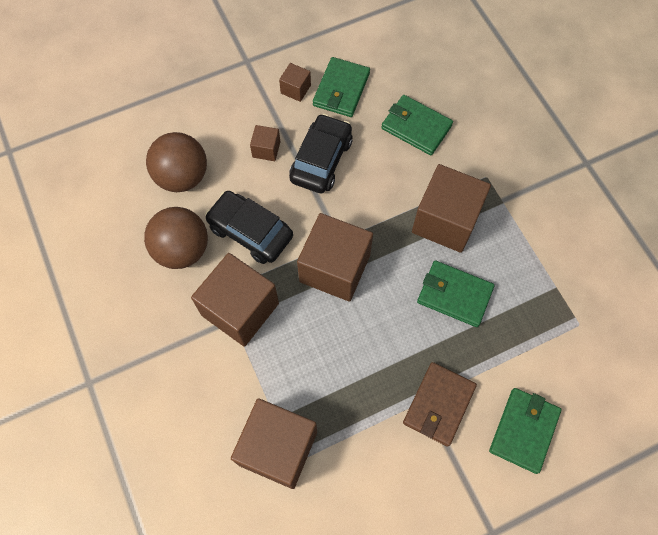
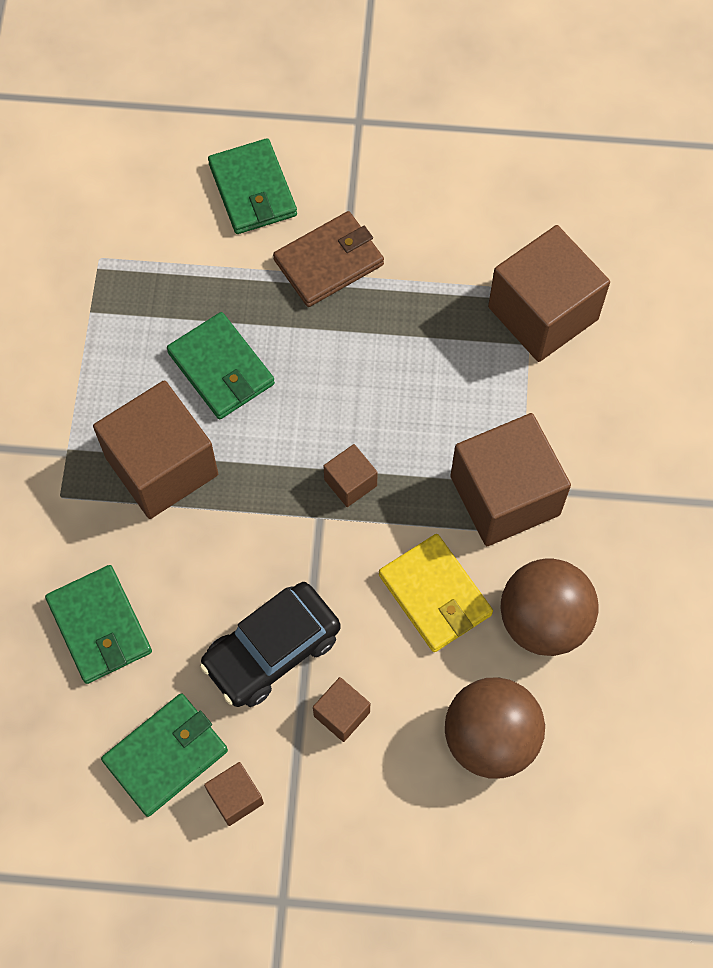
camera: 150 degrees left, 0 degrees up
black car [205,191,293,264] -> yellow wallet [379,534,493,652]
brown cube [297,213,373,302] -> brown cube [324,444,378,507], size x0.46
green wallet [489,388,562,474] -> green wallet turned 75 degrees counterclockwise [208,138,297,234]

